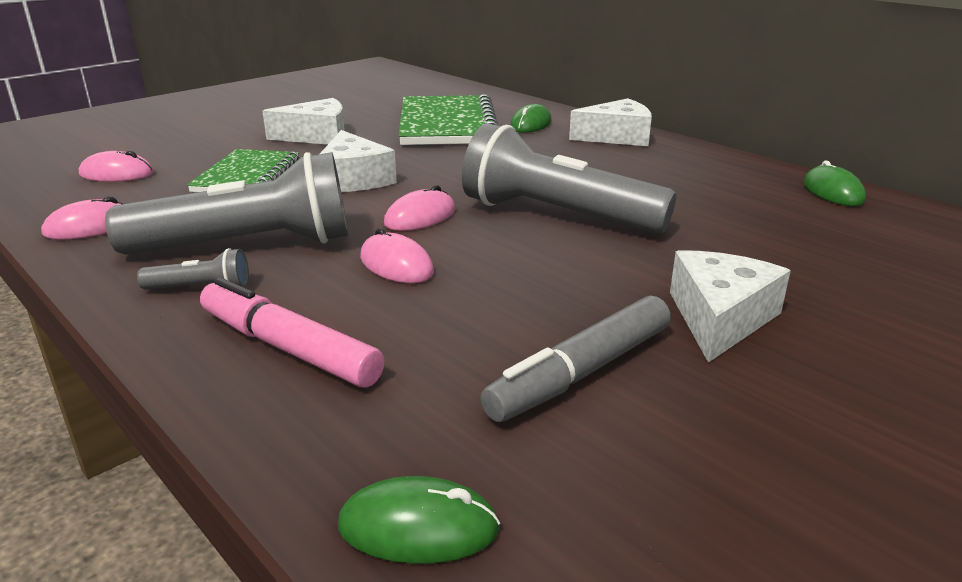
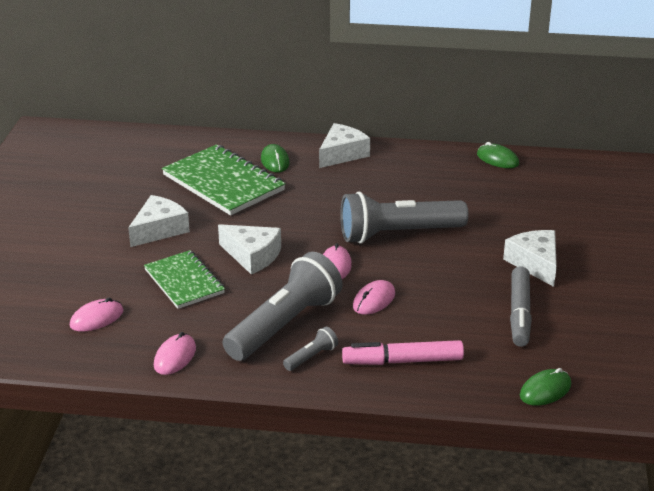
camera: 40 degrees left, 5 degrees up
pink mouse [360,228,434,283] -> pink mouse turned 60 degrees counterclockwise [353,280,395,315]

